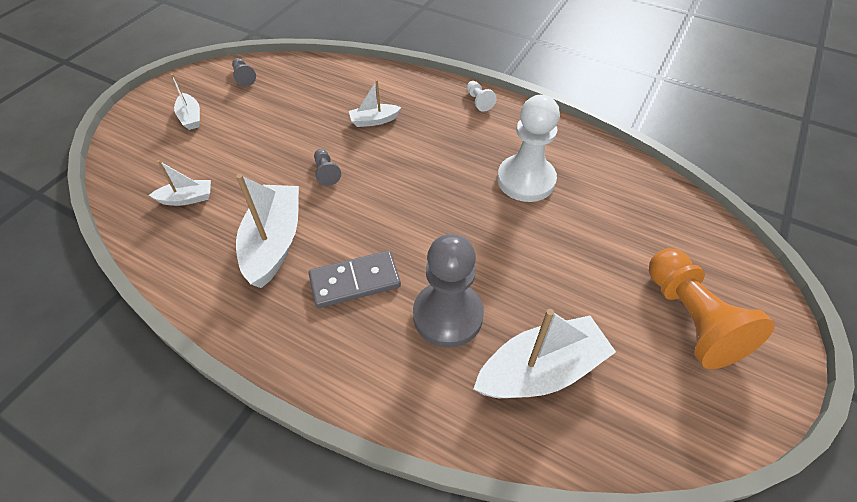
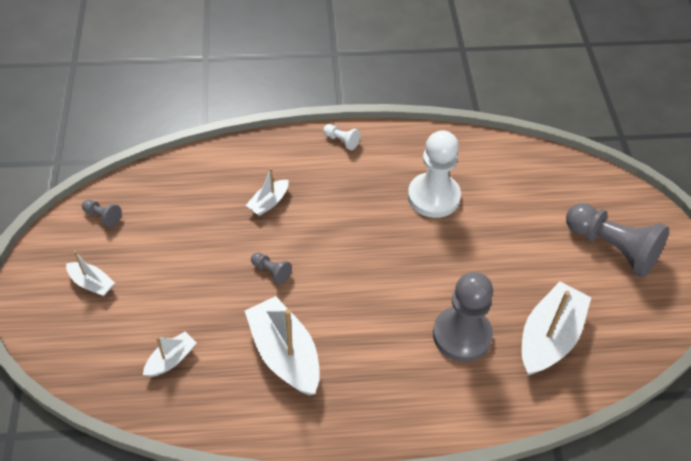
camera: 35 degrees left, 0 degrees up
grey domino [309,251,401,308] -> none
orange pawn [649,248,775,369] -> grey pawn [566,203,669,278]

